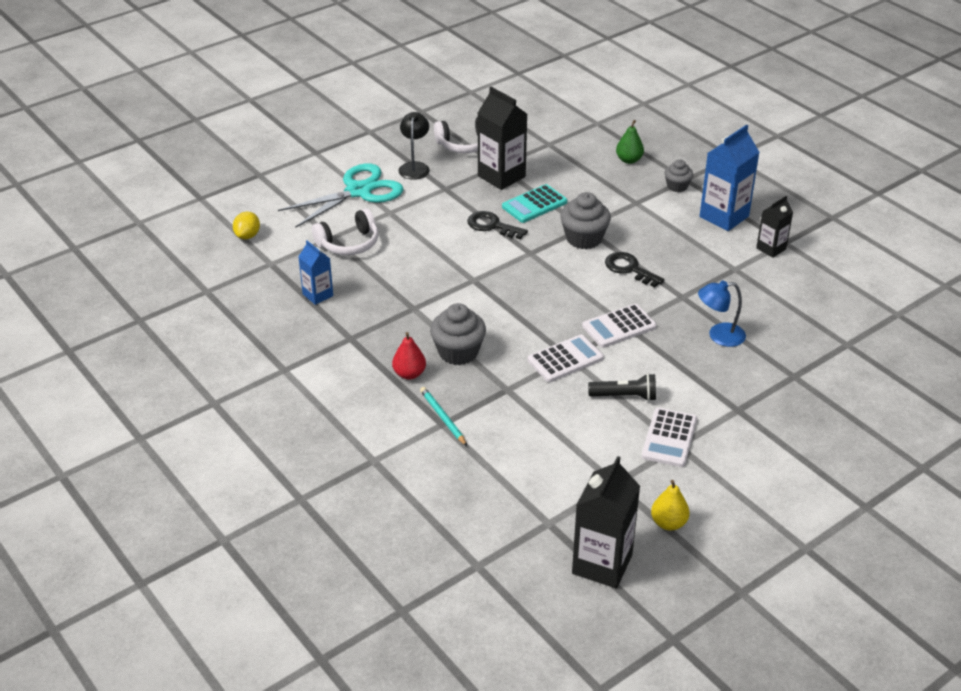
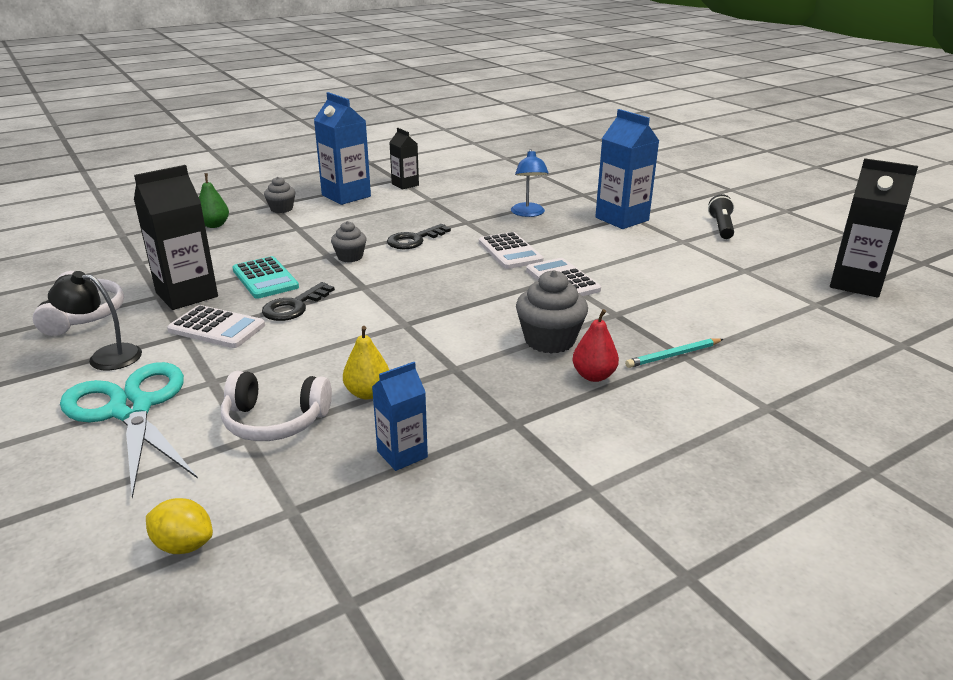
camera: 85 degrees left, 10 degrees down
white headphones [312,208,378,255] -> white headphones turned 120 degrees clockwise [221,371,332,441]
grey cupcake [560,192,611,249] -> grey cupcake [331,221,367,262], size x0.60
black flashlight [588,374,656,401] -> black flashlight moved to [708,194,734,239]
white calculator [642,408,697,467] -> white calculator moved to [167,305,265,348]
yellow pear [651,480,689,531] -> yellow pear moved to [343,326,389,399]
none -> blue carton [595,109,659,229]

